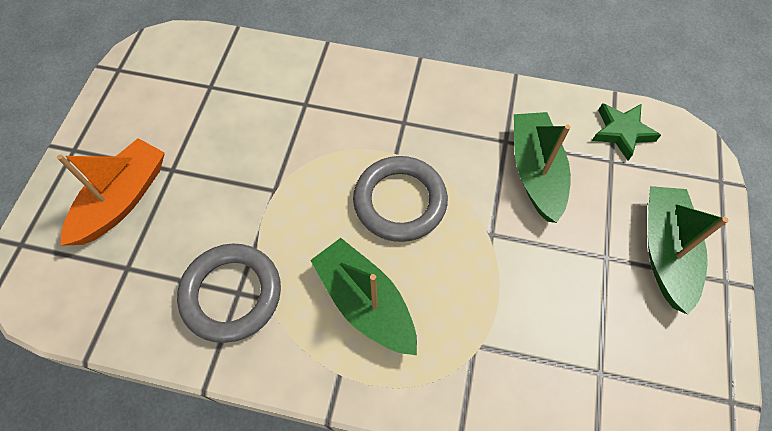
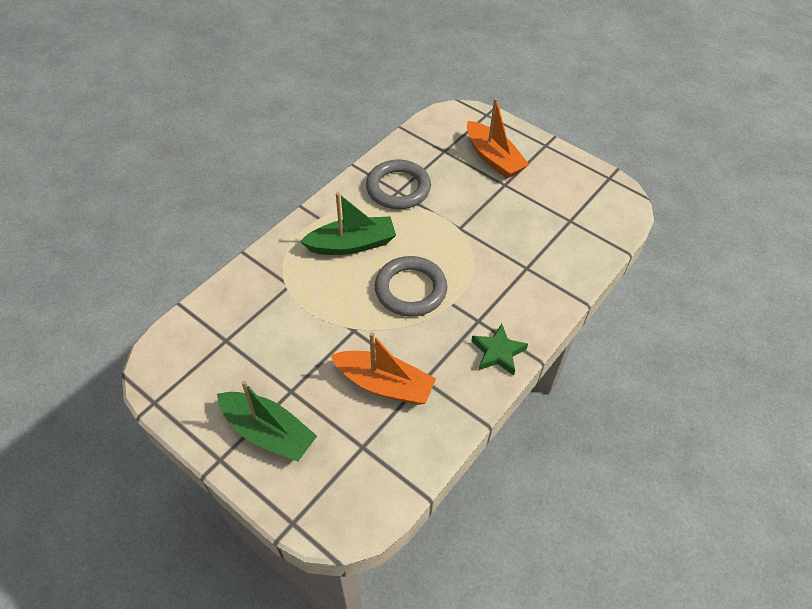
camera: 115 degrees right, 10 degrees down
green boat [514,112,571,223] -> orange boat [330,332,436,405]
green star [592,103,661,161] -> green star moved to [471,324,528,375]

